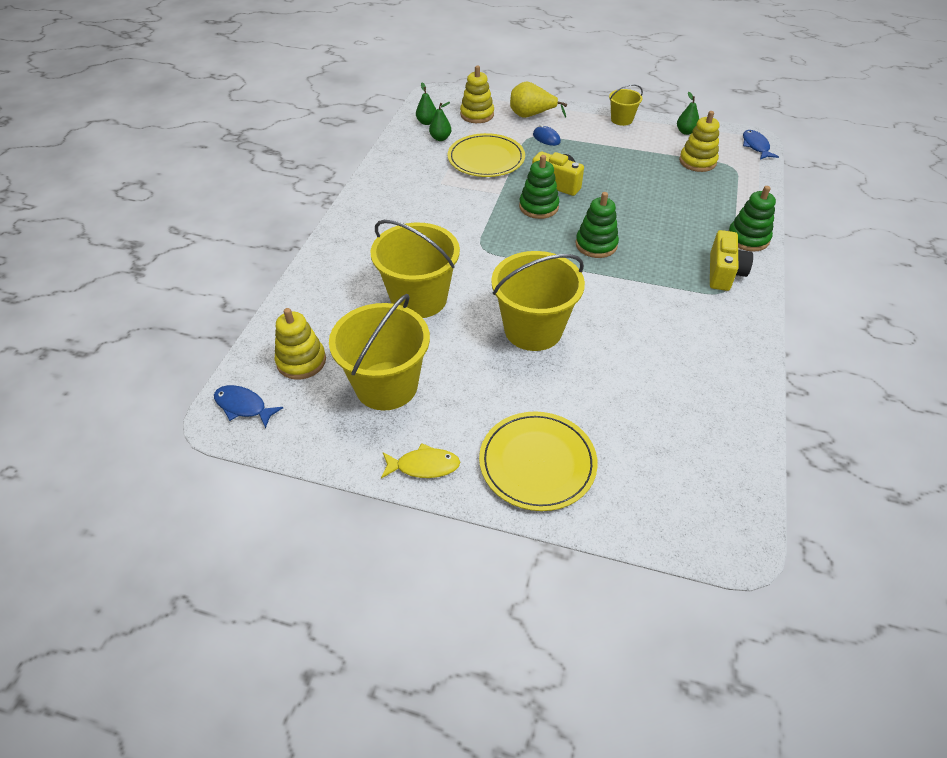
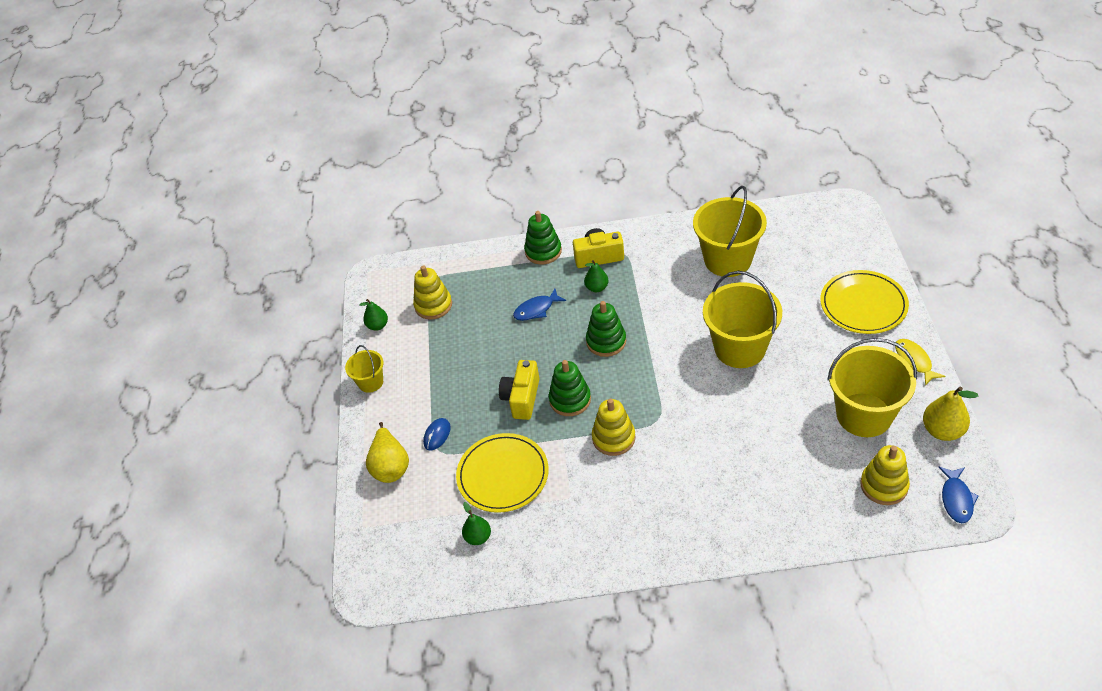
camera: 105 degrees left, 0 degrees up
yellow bucket [370,220,460,318] -> yellow bucket moved to [693,186,767,277]
green pear [416,82,436,125] -> green pear moved to [584,260,609,292]
yellow stacking toy [460,65,494,123] -> yellow stacking toy moved to [592,399,635,456]
blue fish [743,130,779,160] -> blue fish moved to [513,289,566,321]
none -> yellow pear [923,387,978,441]

